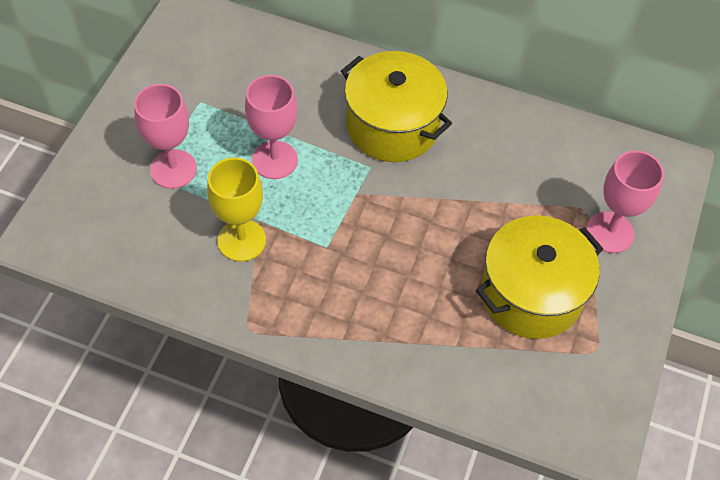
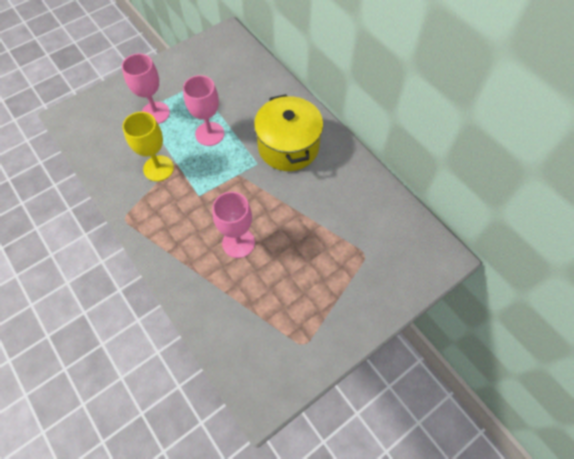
camera: 35 degrees right, 5 degrees up
yellow pot [476,215,603,339] -> none
pink goblet [586,150,664,253] -> pink goblet moved to [212,192,255,258]

